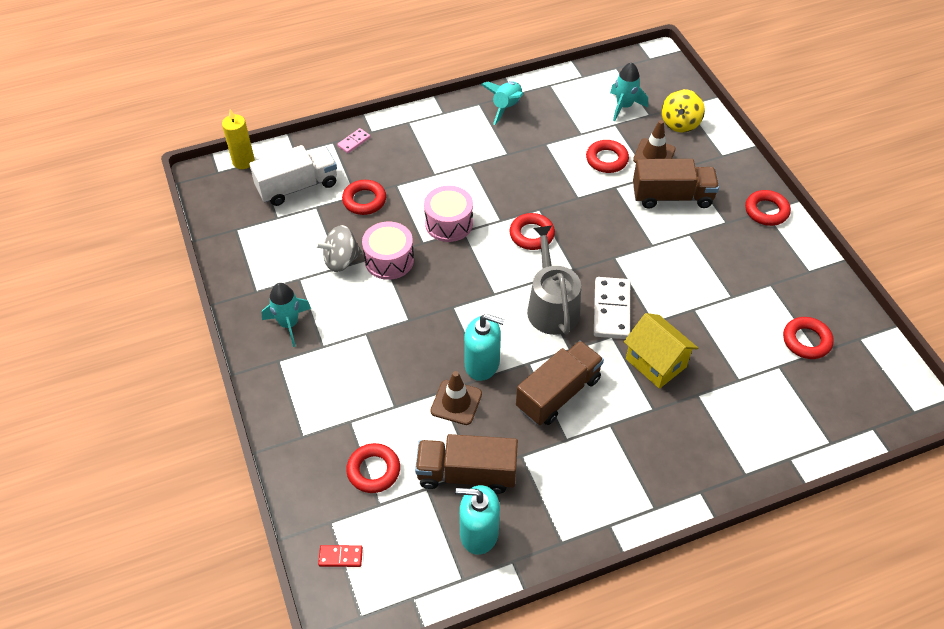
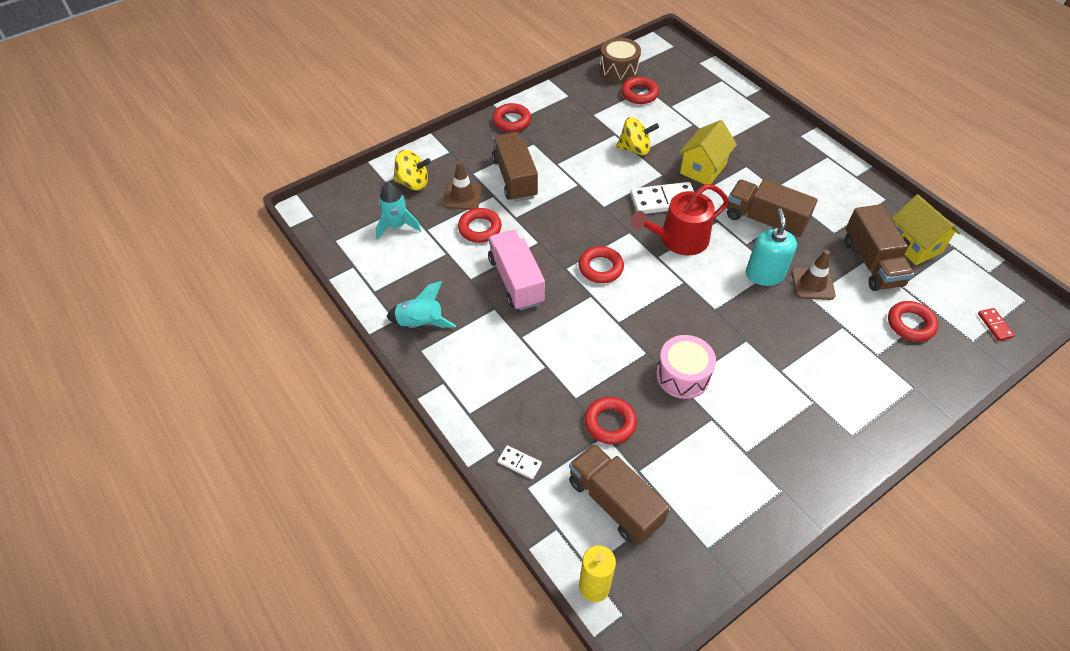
camera: 105 degrees left, 0 degrees up
white truck [249,145,337,206] -> brown truck [569,443,670,545]
turquoise rocket [261,283,311,347] -> none
grey spinning top [315,225,362,272] -> none
pink domino [337,128,370,153] -> white domino [498,445,542,479]
pink drum [424,186,473,242] -> none
turquoise soap dispenser [455,485,500,555] -> yellow house [891,194,960,265]
grey watering can [527,226,581,335] -> red watering can [631,184,729,255]
none -> pink truck [488,230,545,311]
none -> brown drum [599,38,641,83]
none -> yellow spinning top [616,117,659,155]

